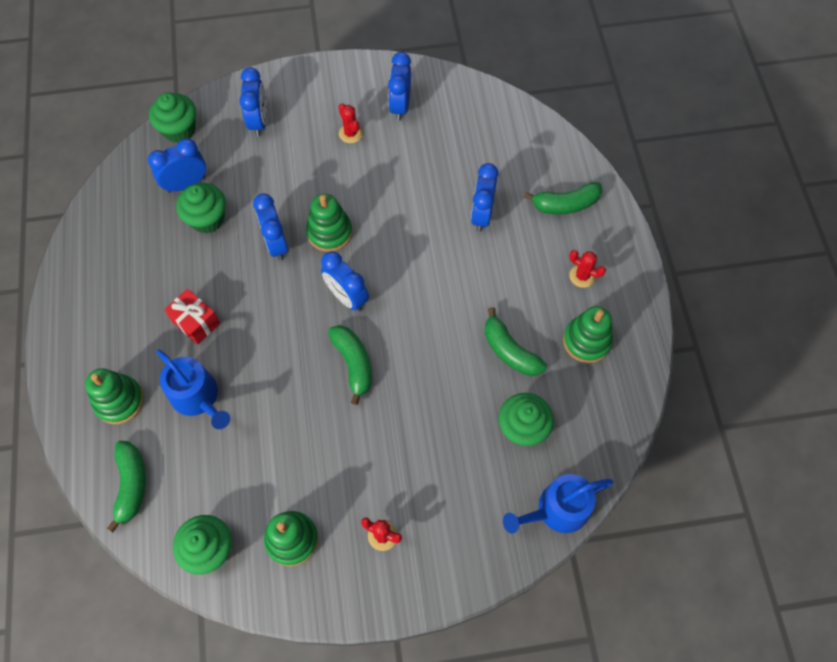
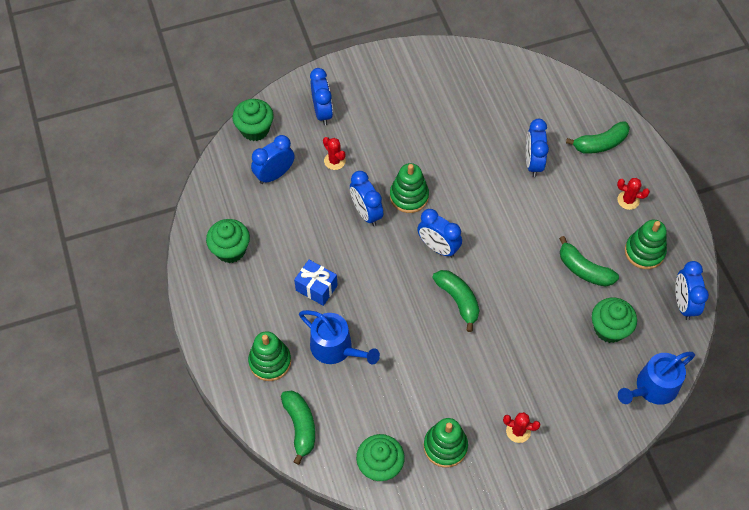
camera: 10 degrees left, 5 degrees down
red gift [164,289,220,345] -> blue gift [294,260,338,306]
green cupcake [176,183,226,234] -> green cupcake moved to [206,219,250,263]
red cactus [339,103,363,143] -> red cactus moved to [323,137,346,170]
blue clock [388,52,411,121] -> blue clock moved to [675,261,709,320]

